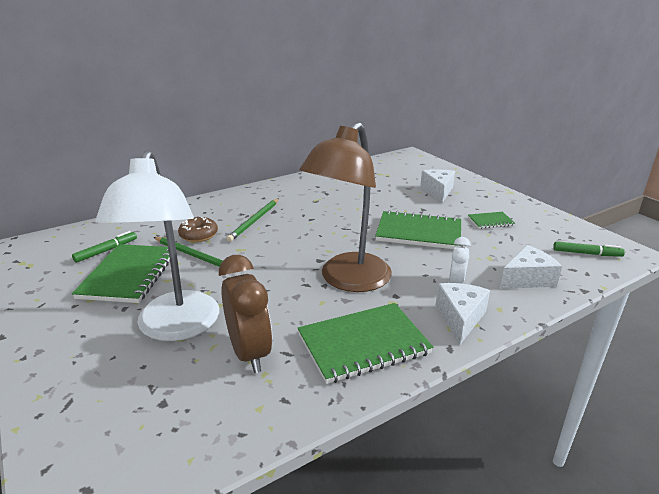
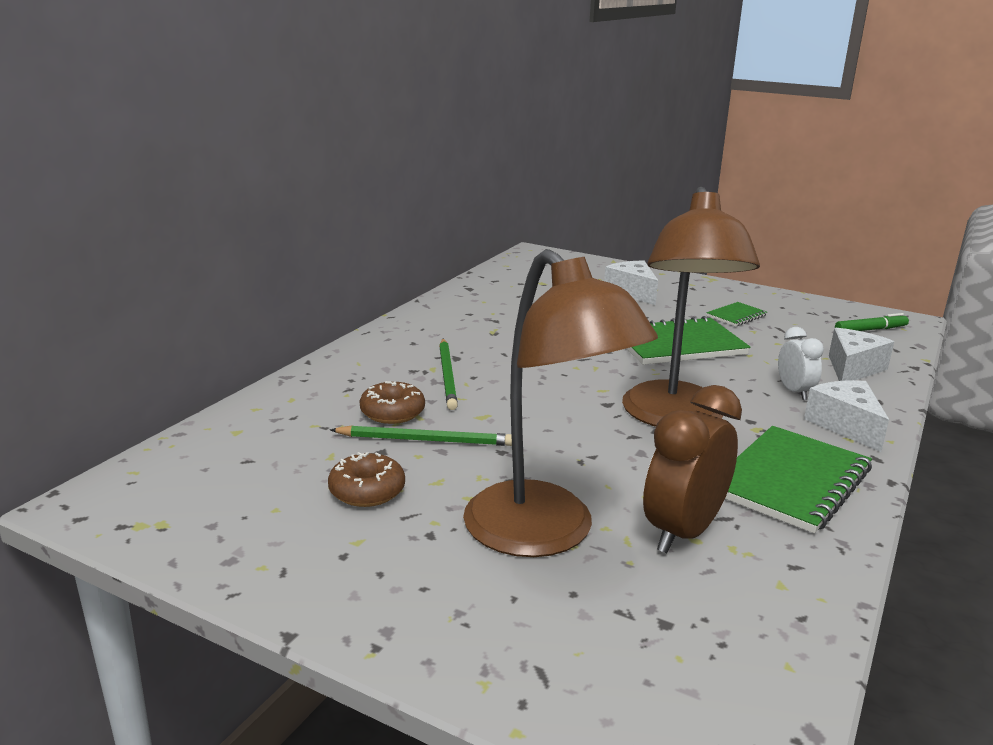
camera: 30 degrees left, 5 degrees down
green marker [72,231,137,263] -> none
green notebook [72,244,170,303] -> brown donut [328,452,405,507]
white lamp [95,150,219,341] -> brown lamp [463,249,658,557]
brown clock [219,255,272,373] -> brown clock turned 90 degrees counterclockwise [643,385,742,553]

